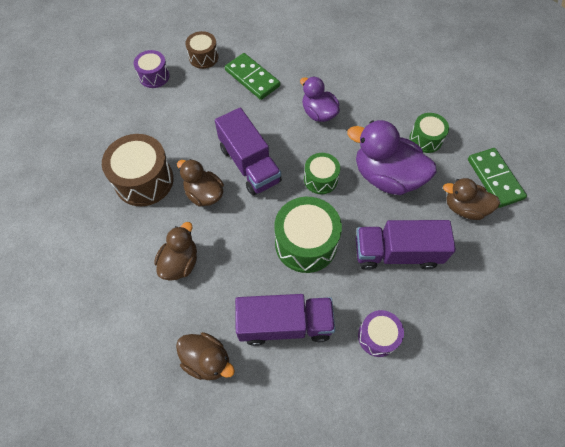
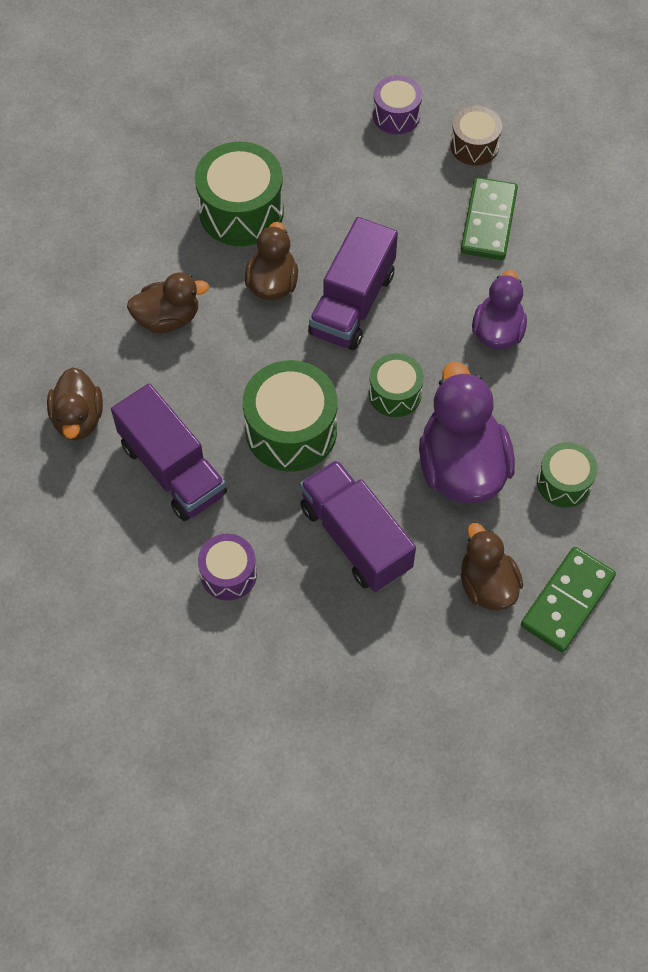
camera: 55 degrees right, 0 degrees up
brown drum [102,134,174,206] -> green drum [195,141,284,246]

